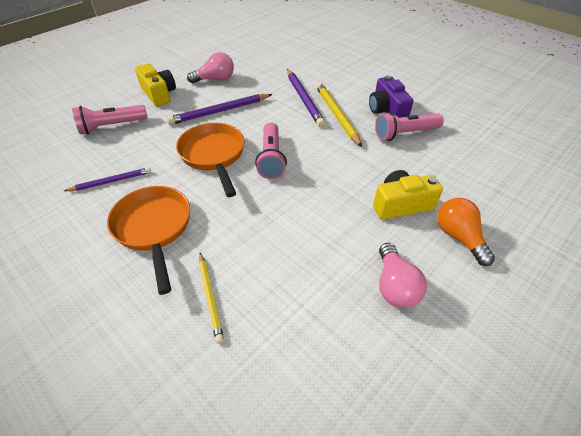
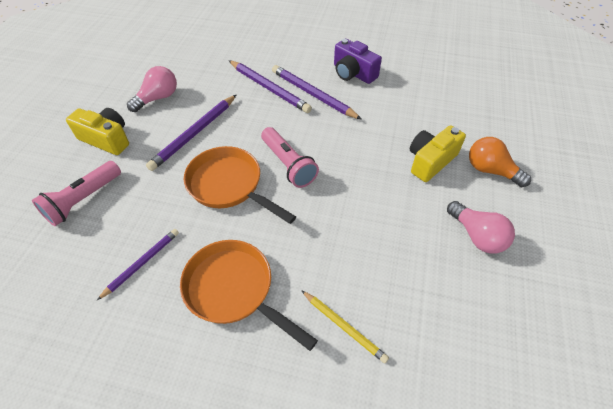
camera: 30 degrees left, 5 degrees up
yellow pencil [316,82,362,147] -> purple pencil [272,65,362,120]
pink flashlight [375,112,444,141] -> none

